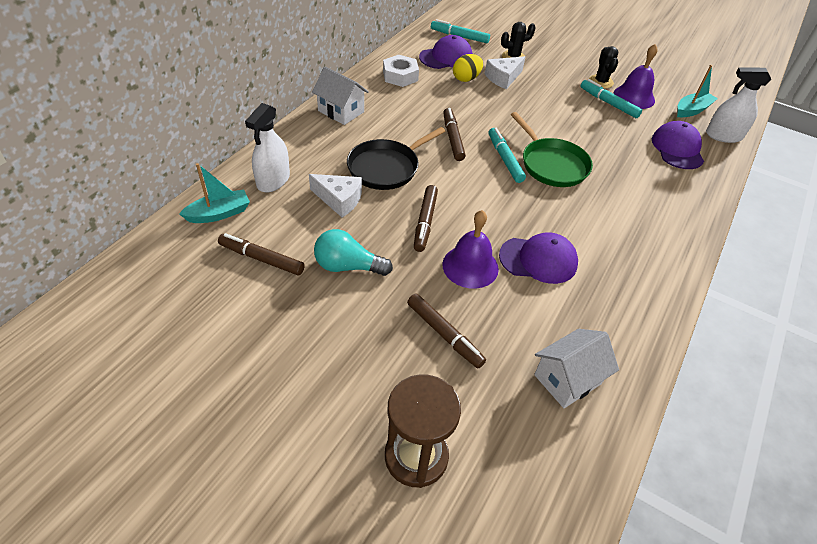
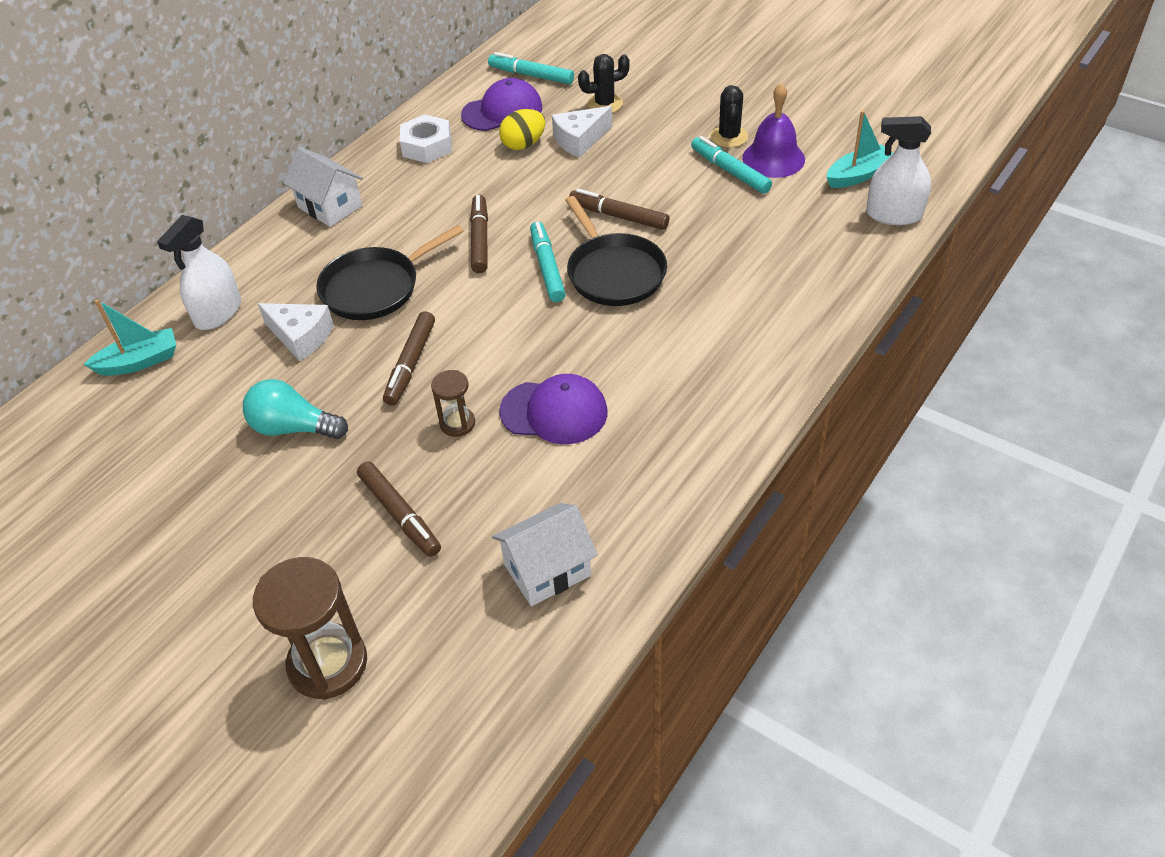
camera: 10 degrees right, 0 degrees up
brown marker [218,233,305,276] -> brown marker moved to [569,189,669,230]
purple bell [442,210,499,289] -> brown hourglass [431,370,475,437]
green pan [511,112,593,187] -> black pan [565,196,667,306]
purple cap [652,121,704,169] -> none

